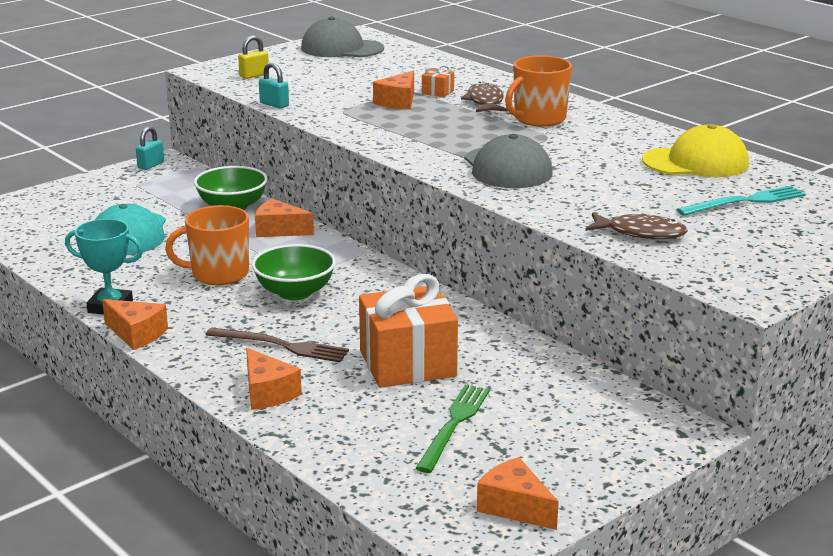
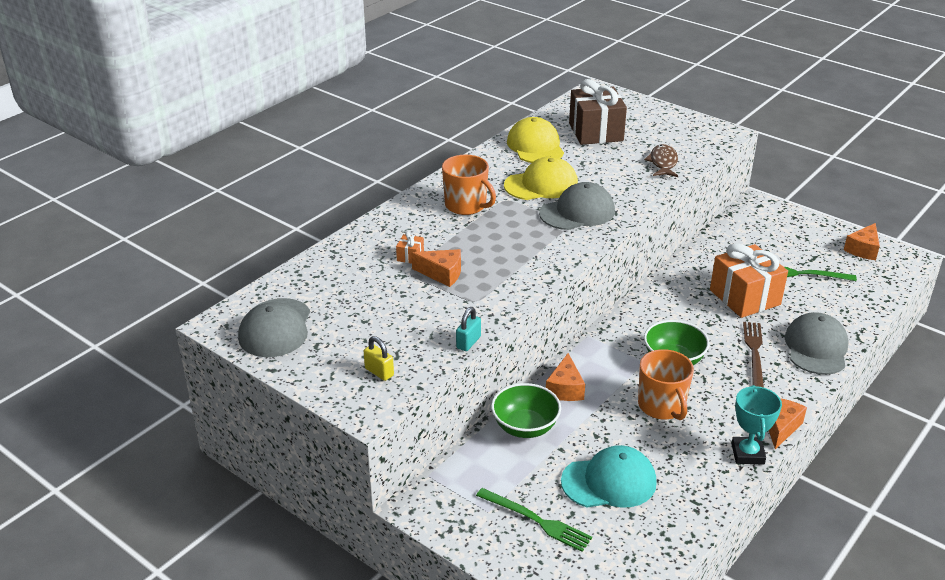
camera: 100 degrees left, 10 degrees up
turquoise padlock [136,126,164,170] -> none
orange cheese [246,348,302,410] -> grey cap [785,312,849,375]
brown fish [461,82,508,112] -> none
turquoise fork [676,186,806,216] -> brown gift [569,79,627,145]
none -> green fork [476,488,592,552]
none -> yellow cap [504,156,578,200]

